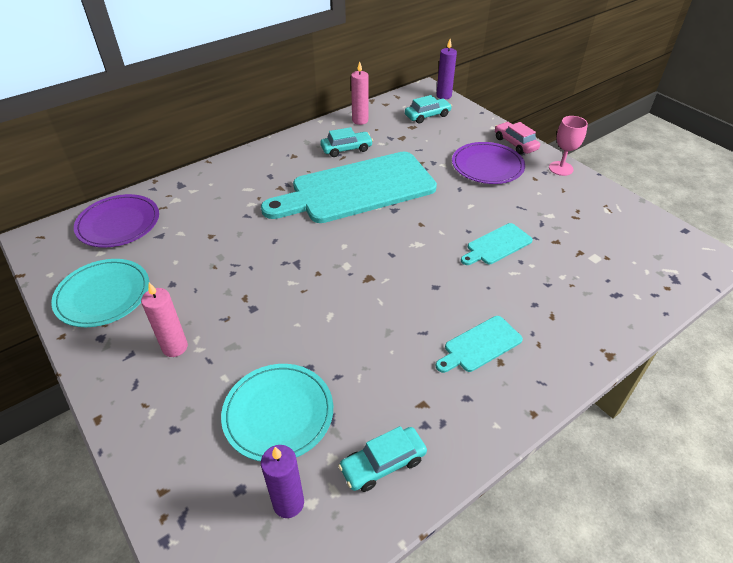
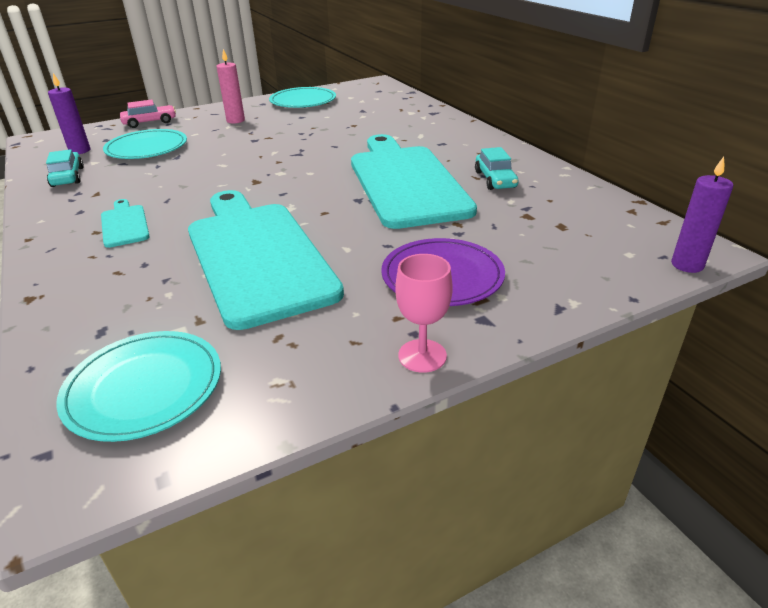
camera: 100 degrees right, 10 degrees down
purple plate [74,194,159,247] -> none
pink candle [351,62,368,125] -> none
turquoise car [405,95,452,124] -> none
turquoise cutting board [461,223,533,265] -> turquoise cutting board [188,190,344,330], size x2.38
pink car [495,122,540,154] -> pink car moved to [120,99,176,128]
none -> turquoise plate [56,331,221,442]

